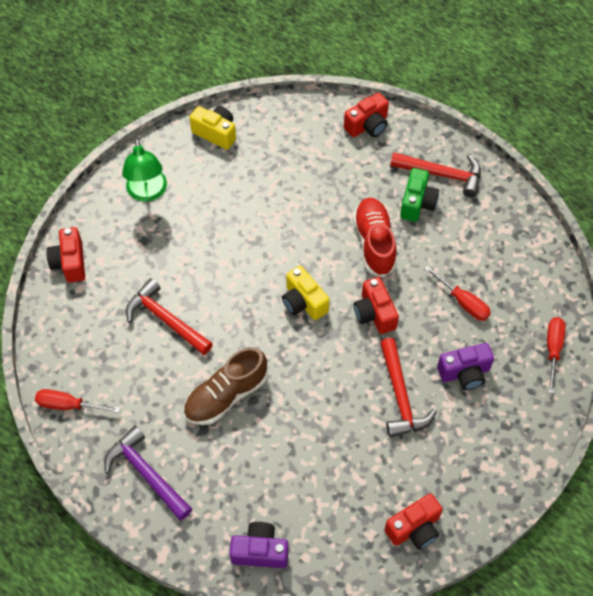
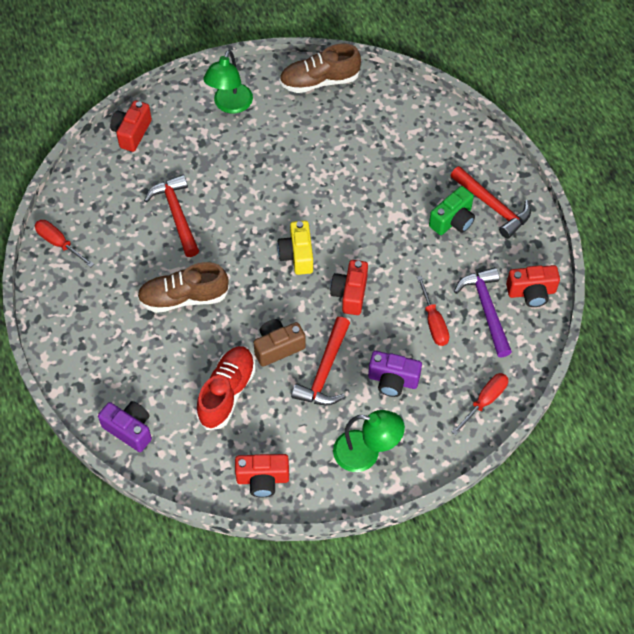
camera: 30 degrees right, 0 degrees up
purple hammer [104,426,192,520] -> purple hammer moved to [454,267,512,358]
yellow camera [189,106,236,150] -> brown shoe [279,43,361,93]
red camera [344,93,389,137] -> red camera moved to [506,265,560,307]
red shoe [353,198,397,278] -> red shoe moved to [196,346,256,430]
none -> brown camera [254,319,306,367]
none -> green lamp [333,410,405,472]

